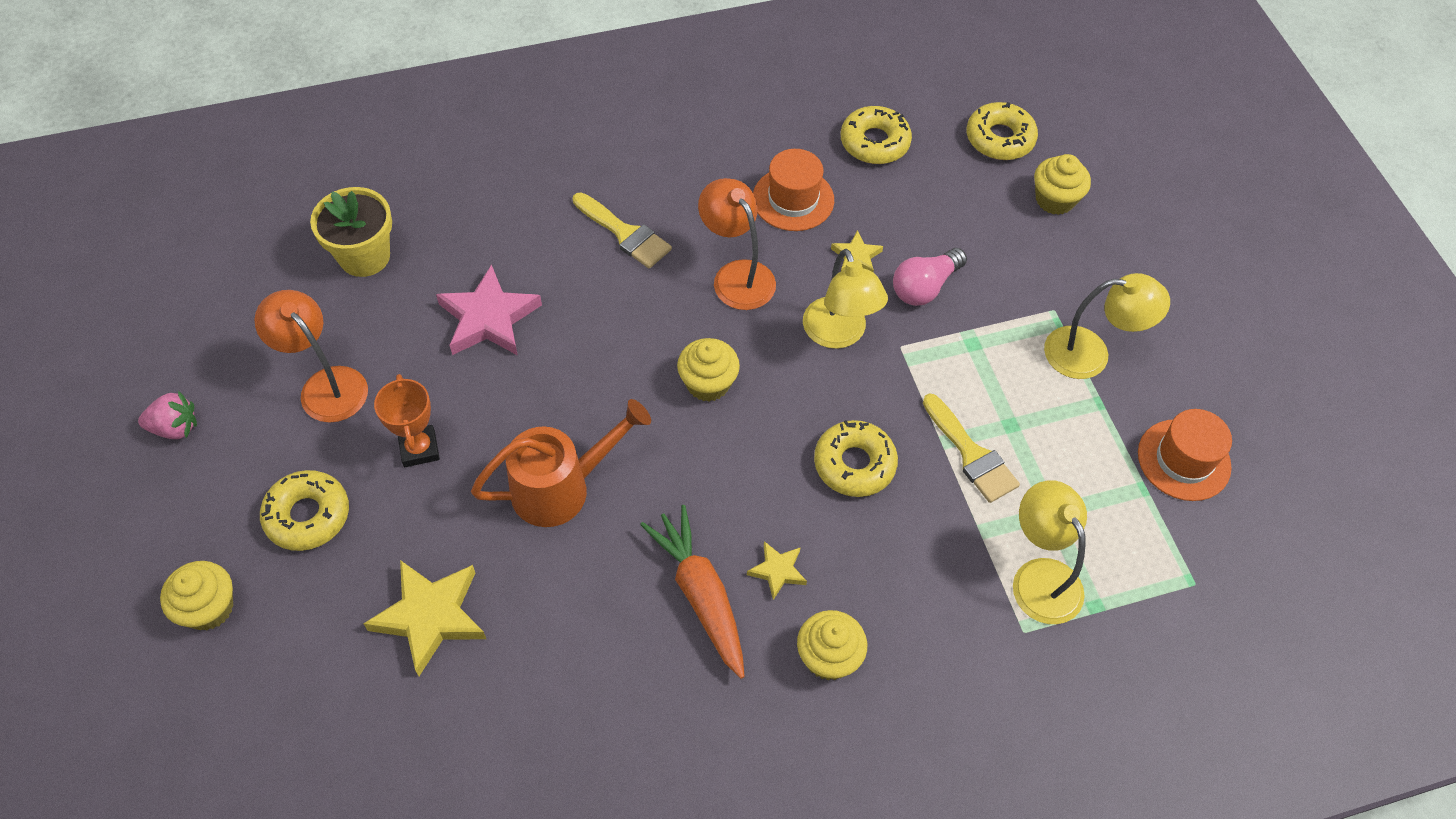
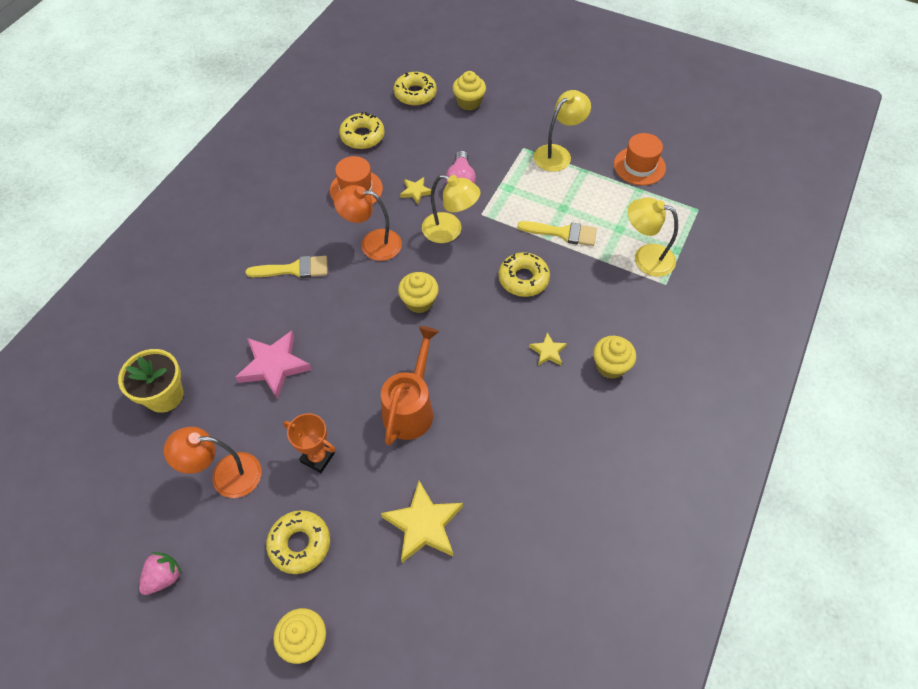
camera: 45 degrees left, 0 degrees up
orange carrot [640,505,745,679] -> none

